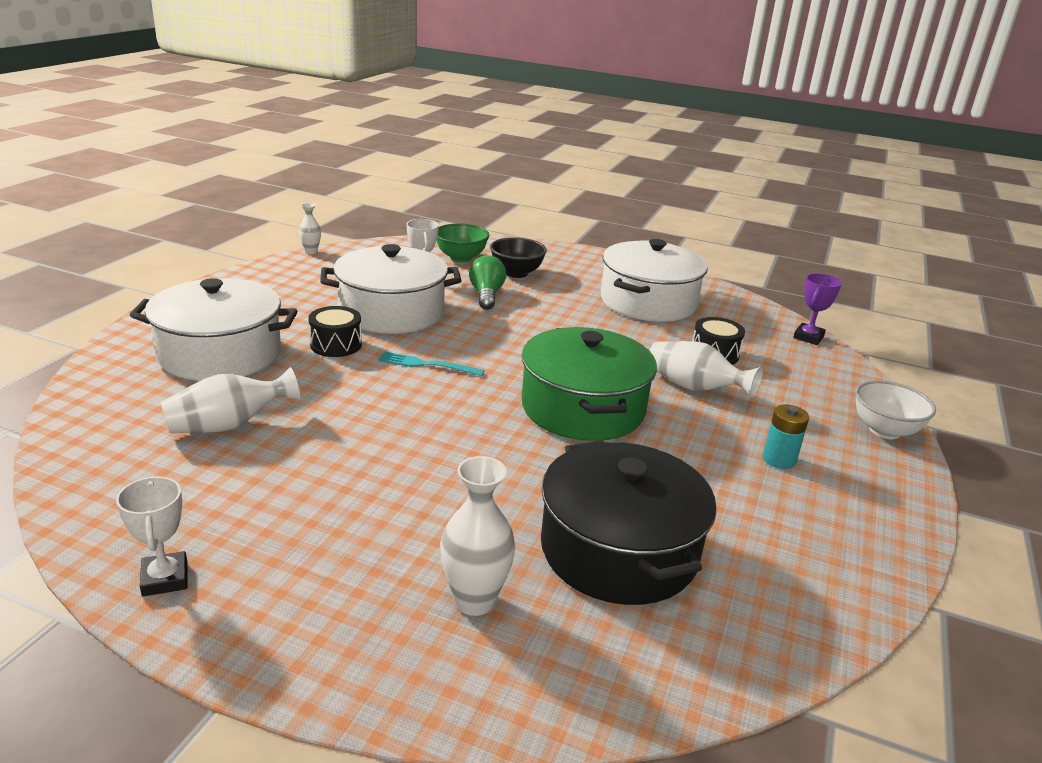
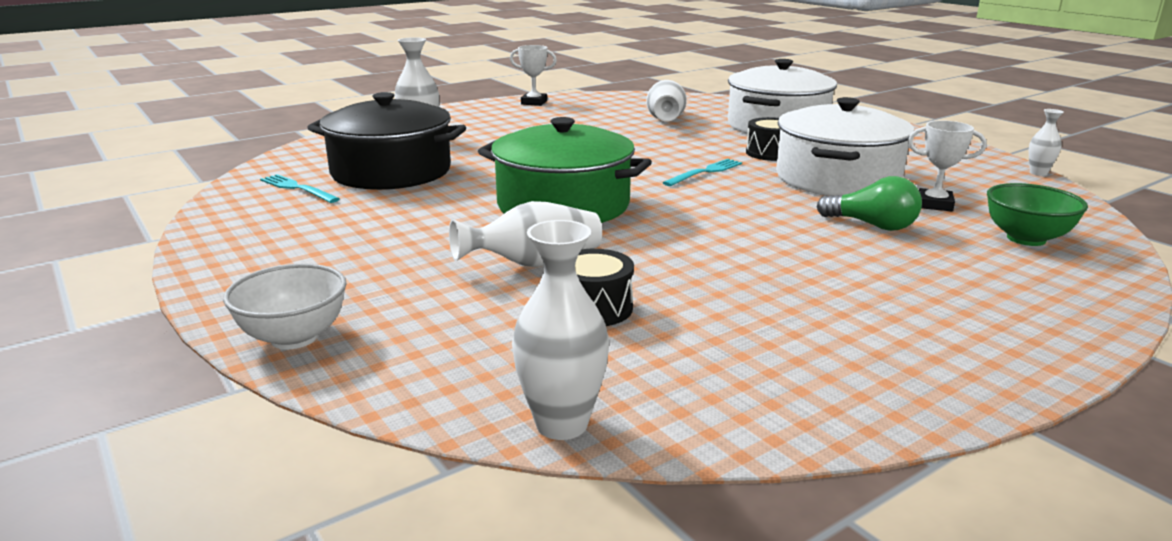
camera: 125 degrees right, 5 degrees down
black bowl [490,237,547,278] -> none
white pot [601,239,708,322] -> none
turquoise battery [763,404,809,469] -> none
purple trophy [793,273,842,345] -> white vase [512,220,610,440]
none -> turquoise fork [260,174,340,203]

